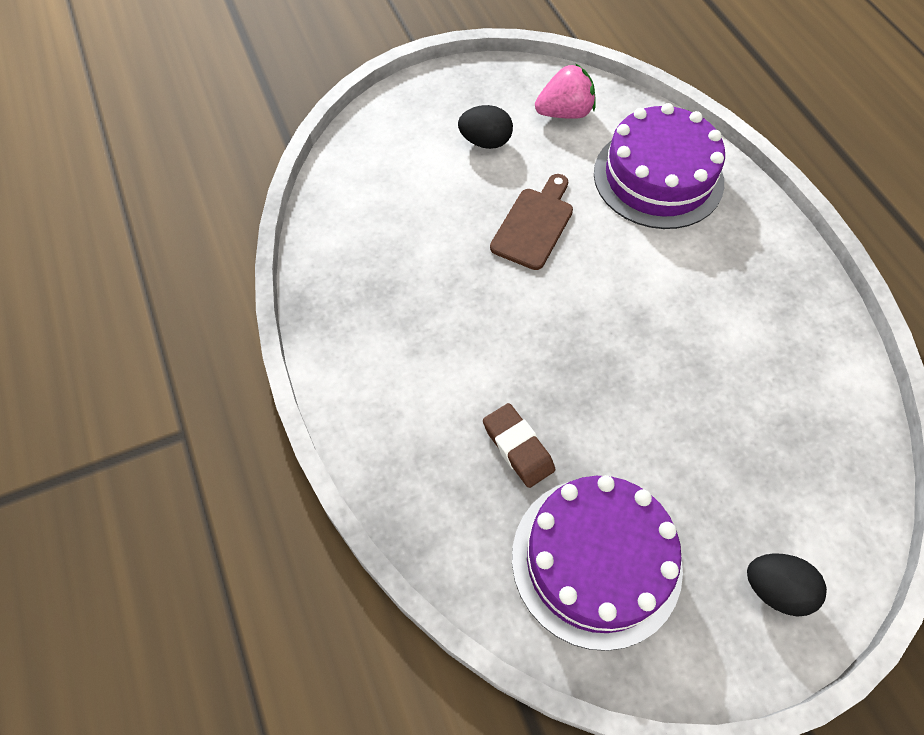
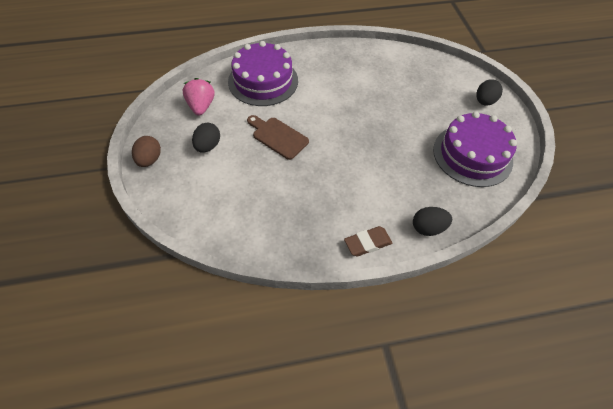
camera: 80 degrees left, 5 degrees down
brown eraser [483,403,555,488] -> brown eraser moved to [344,226,392,256]
none -> brown egg [132,136,161,167]
none -> black egg [413,207,452,236]

